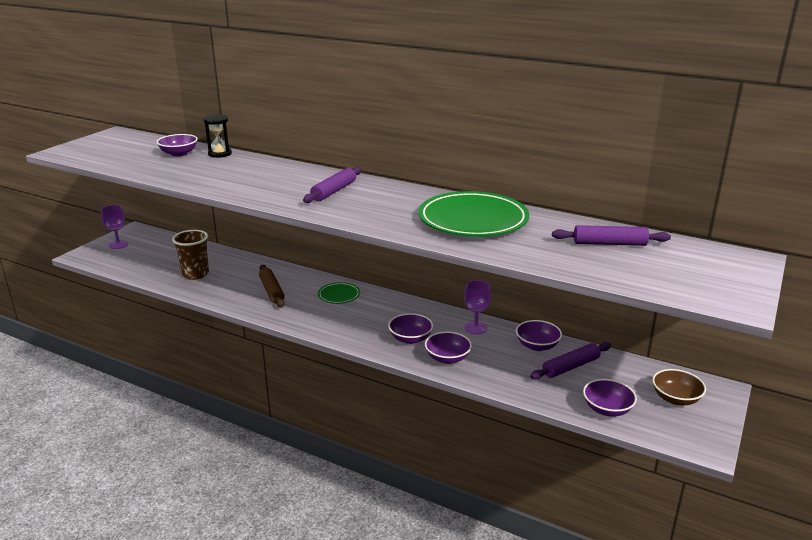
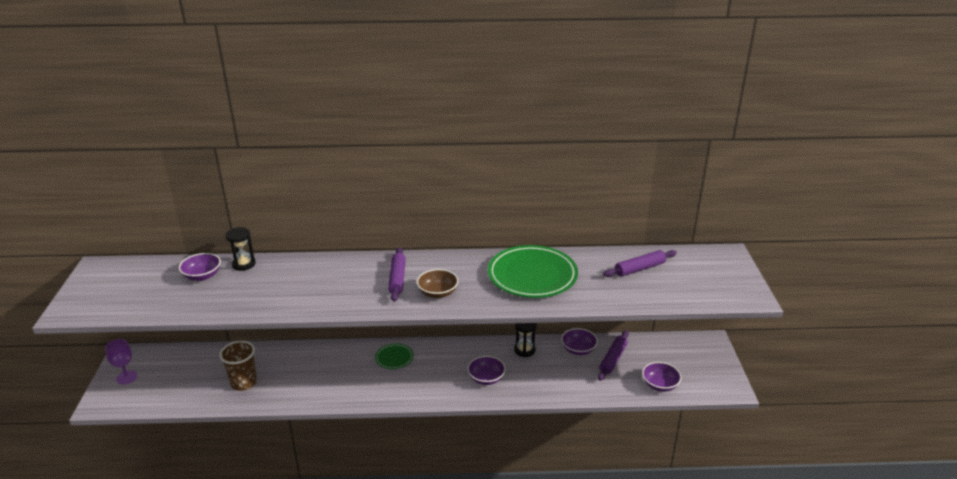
camera: 30 degrees left, 5 degrees up
brown rolling pin [259,265,285,307] -> none
purple bowl [425,332,472,364] -> none
purple goblet [464,280,491,334] -> black hourglass [514,323,537,357]
brown bowl [652,369,706,405] -> brown bowl moved to [417,269,458,298]

